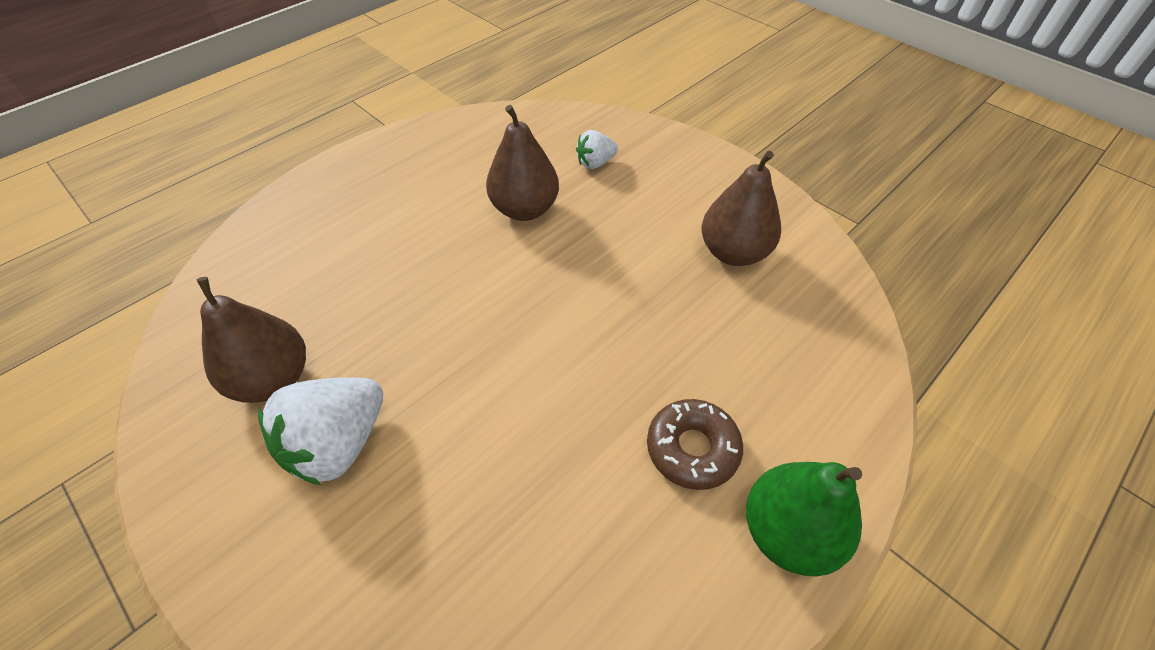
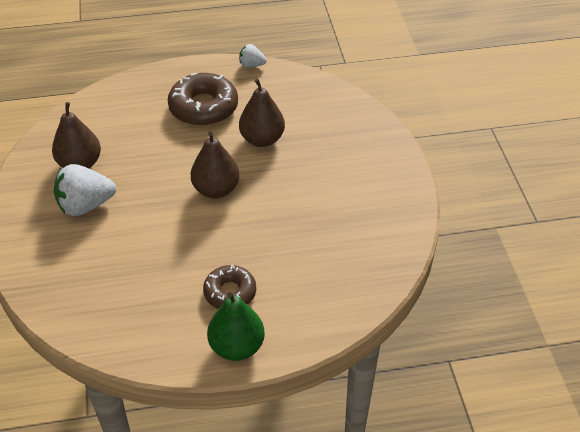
camera: 35 degrees right, 5 degrees down
white strawberry [576,130,618,169] -> white strawberry moved to [239,44,267,68]
brown pear [702,151,781,266] -> brown pear moved to [190,132,240,198]
none -> brown donut [168,73,238,126]

